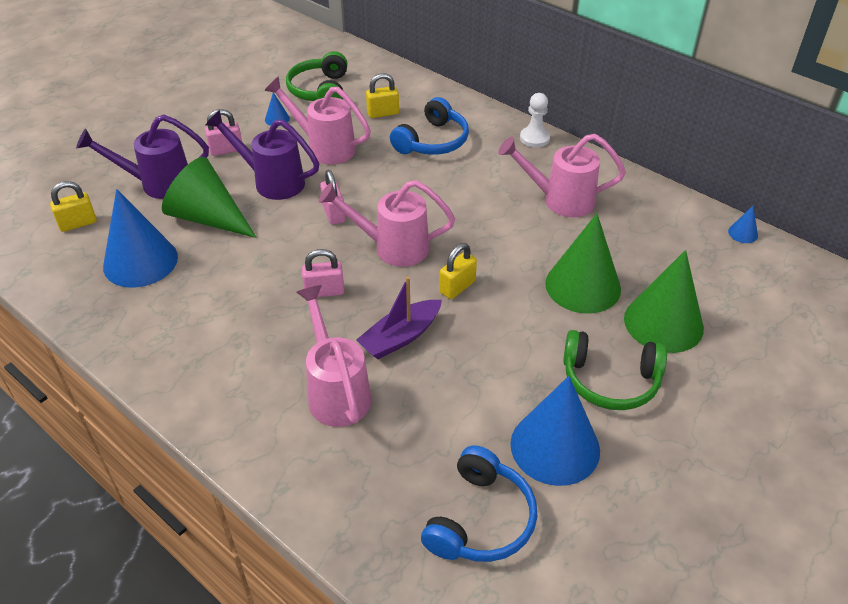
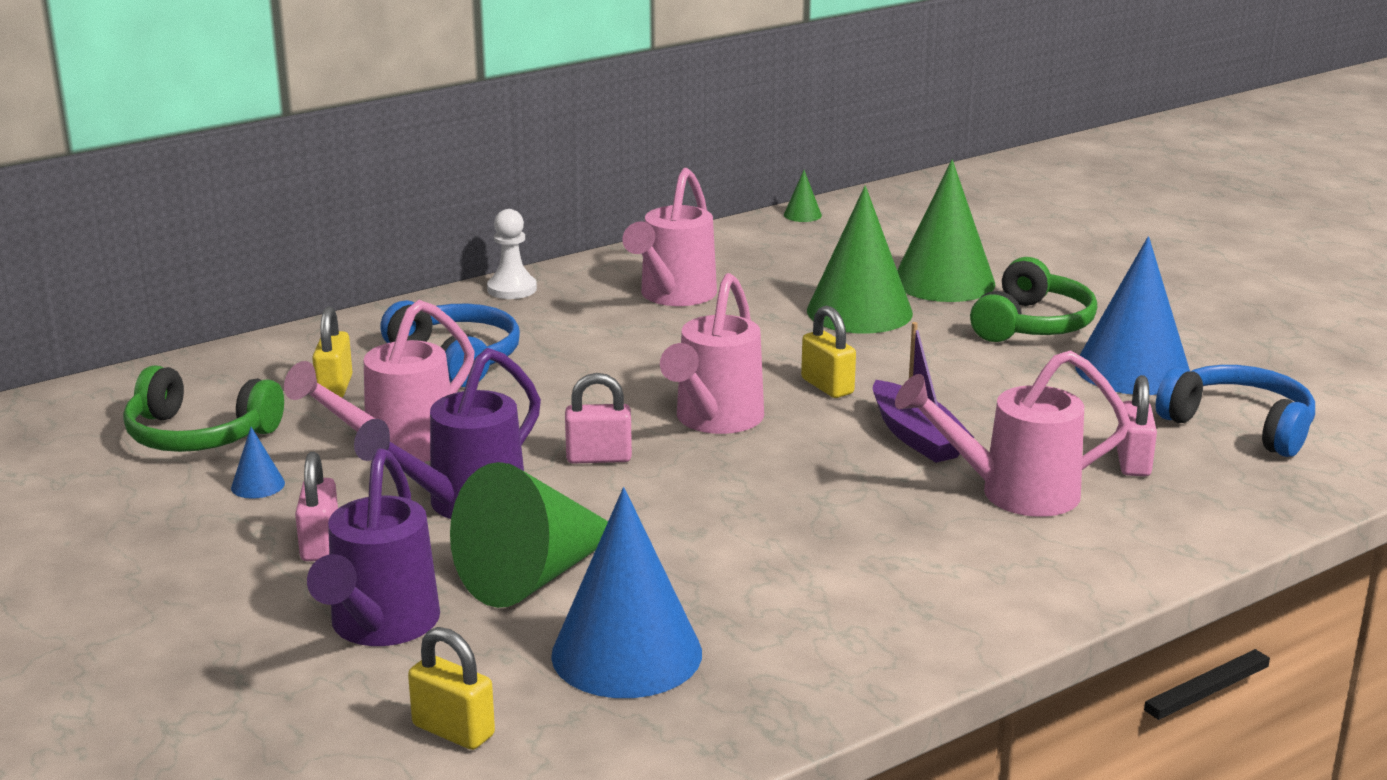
camera: 75 degrees left, 20 degrees down
yellow padlock [50,181,97,232] -> yellow padlock turned 45 degrees counterclockwise [408,627,495,750]
pink padlock [302,249,344,297] -> pink padlock moved to [1116,375,1157,476]
blue cone [728,206,758,243] -> green cone [784,170,822,222]

